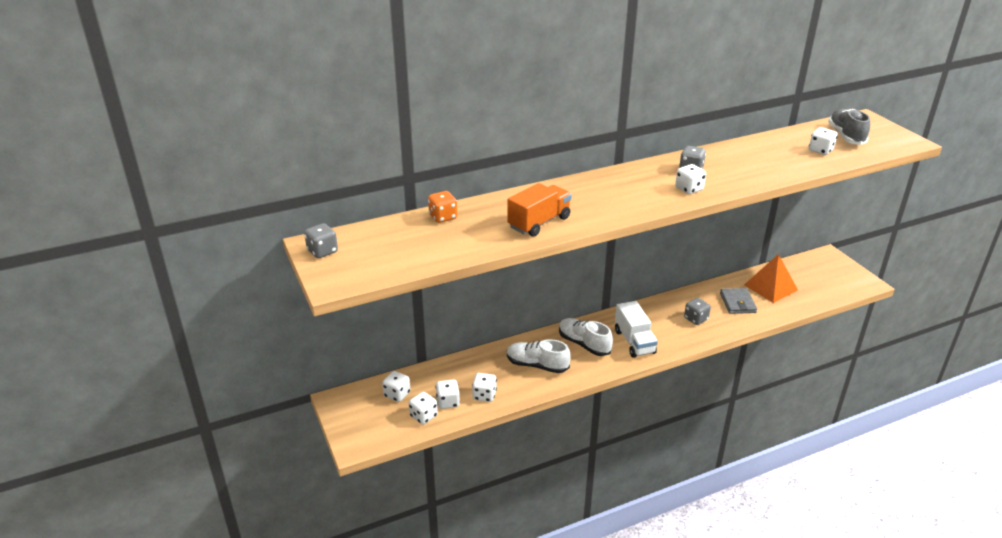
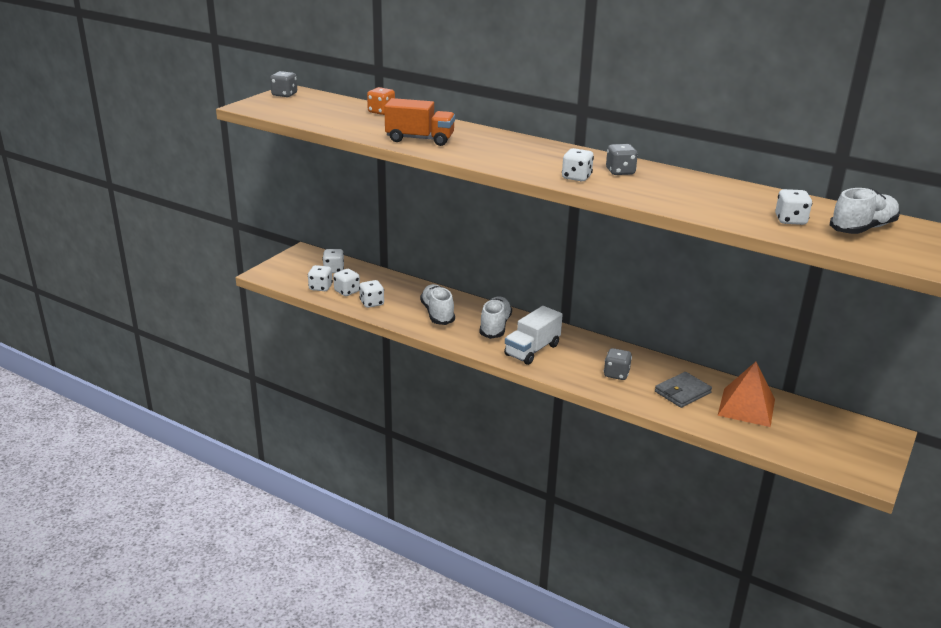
camera: 55 degrees right, 5 degrees down
grey shoe [828,109,870,145] -> white shoe [830,188,900,234]

